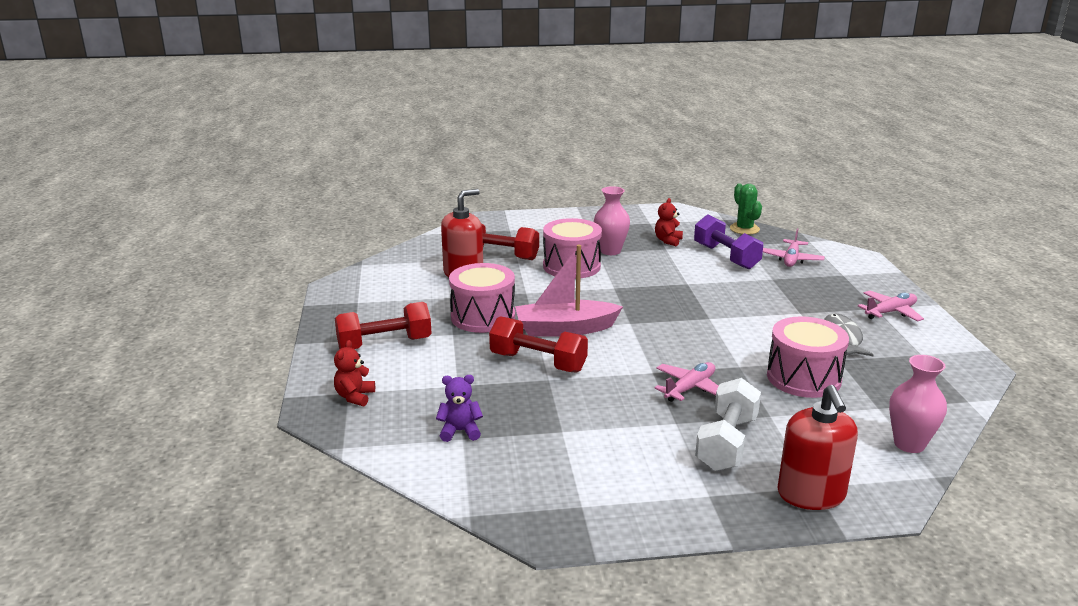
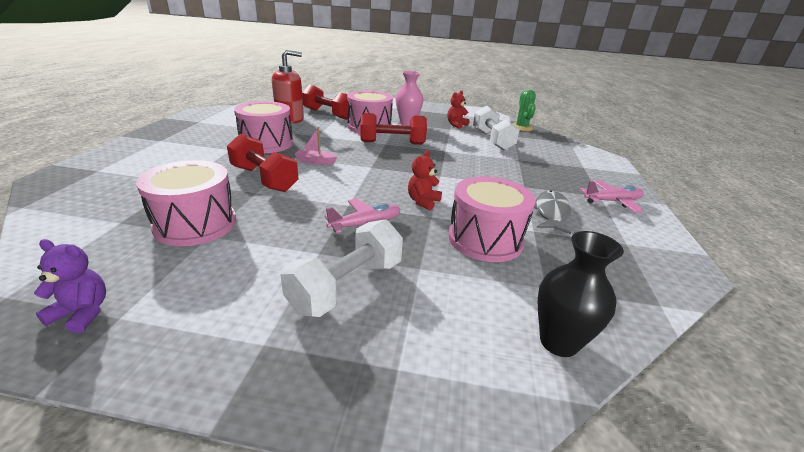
camera: 15 degrees right, 5 degrees up
red teddy bear [334,340,375,406] -> red teddy bear moved to [408,151,442,211]
red dumbbell [335,302,432,349] -> red dumbbell moved to [360,113,427,145]
purple teddy bear [436,375,483,442] -> purple teddy bear moved to [34,239,106,333]
pink boat [515,245,623,336] -> pink boat [295,127,338,165], size x0.47
purple dumbbell [694,214,763,270] -> white dumbbell [473,106,520,150]
pink plane [763,228,825,267] -> none
red soap dispenser [777,385,858,510] -> none
pink vase [889,355,947,453] -> black vase [538,231,624,357]
none -> pink drum [136,160,236,246]

